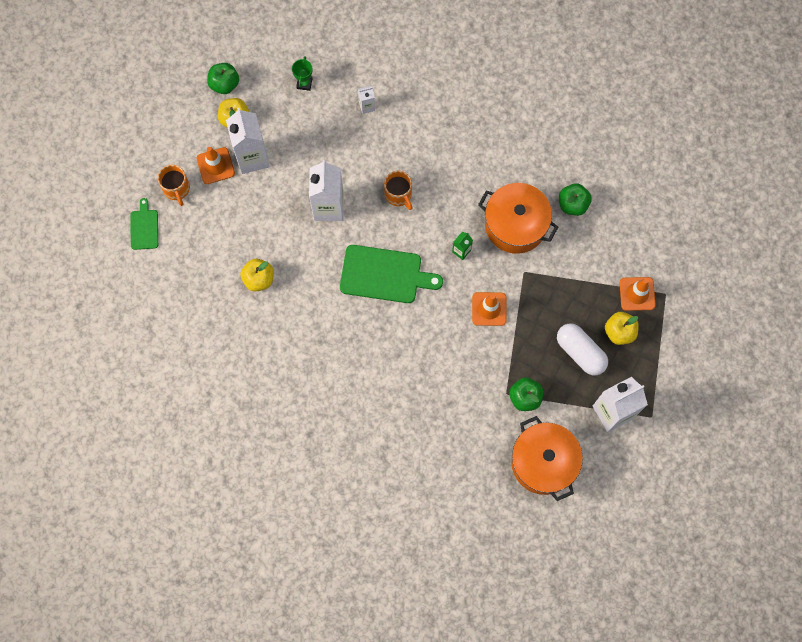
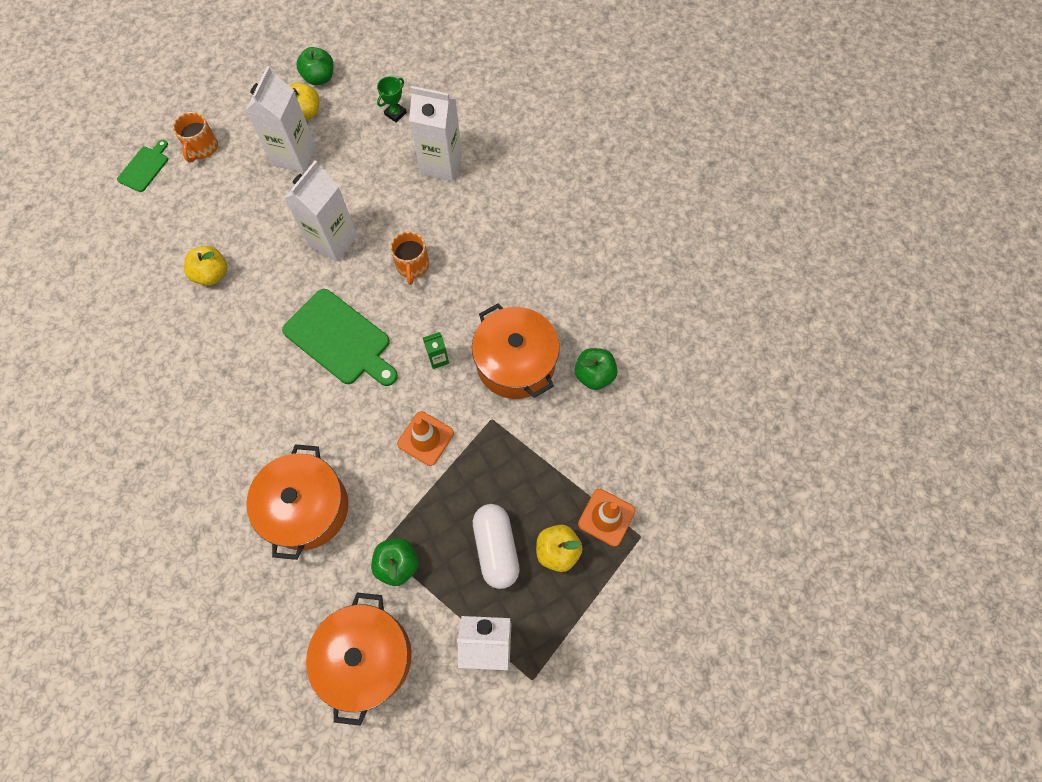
camera: 30 degrees right, 5 degrees down
orange traffic cone [196,147,235,184] -> none
white carton [358,86,375,114] -> white carton [409,86,462,182], size x2.16
none -> orange pot [246,444,348,560]

